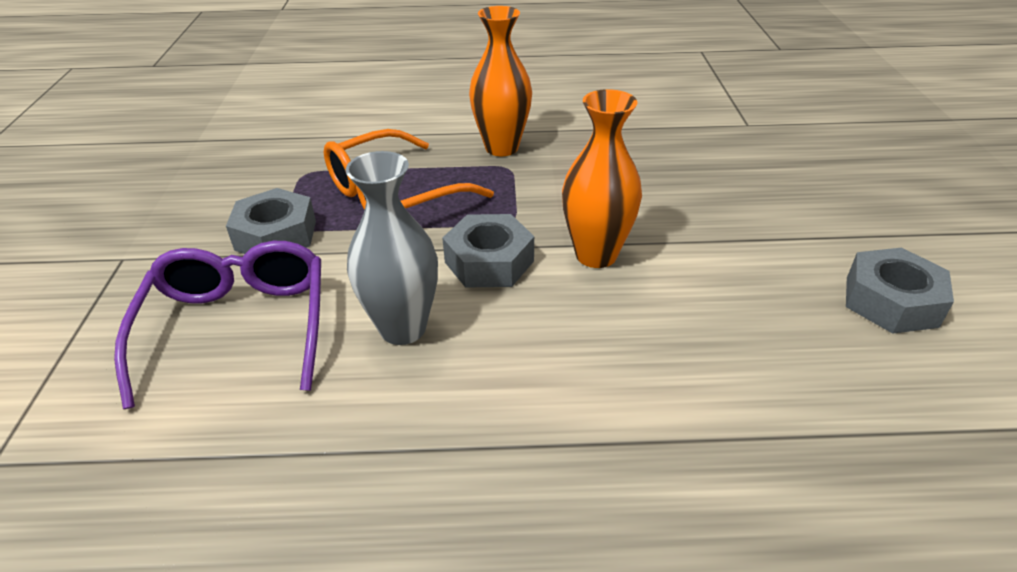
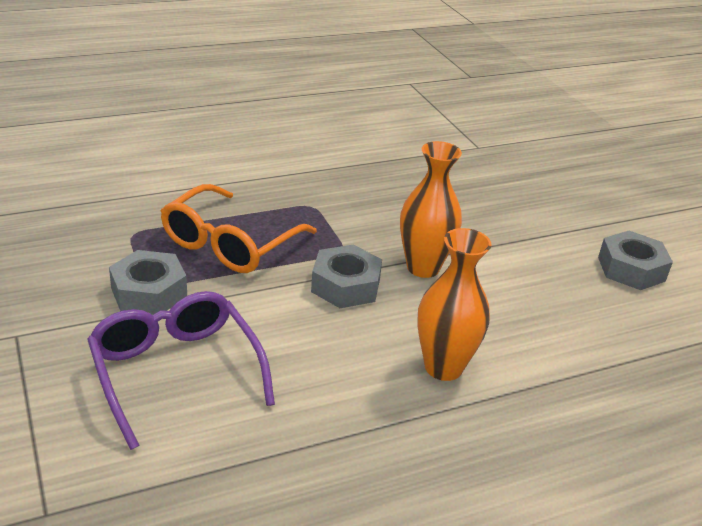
camera: 25 degrees left, 5 degrees down
grey vase [345,151,438,345] -> none
orange vase [469,6,532,156] -> orange vase moved to [417,228,492,381]

